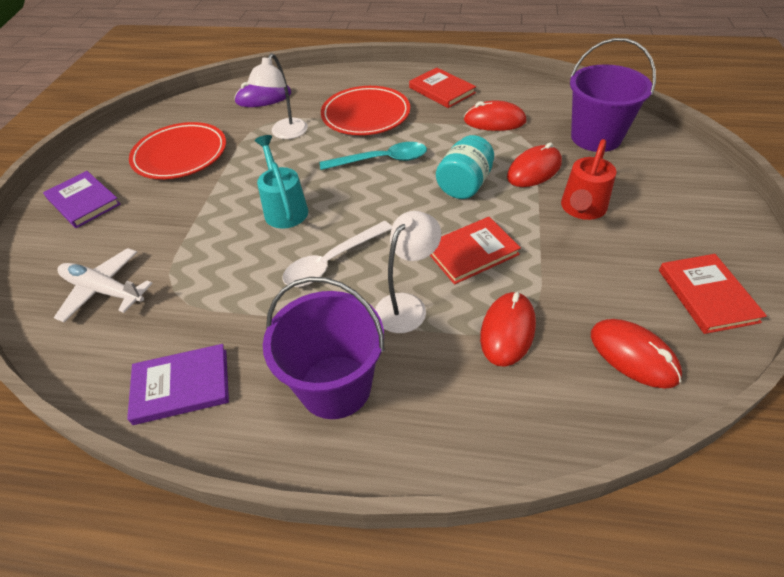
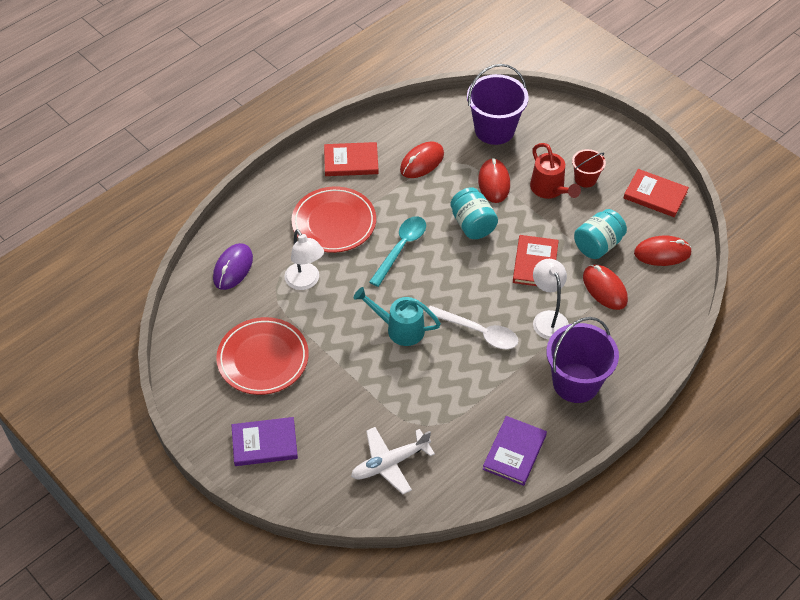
camera: 55 degrees left, 5 degrees up
white spoon [282,221,392,287] -> white spoon turned 60 degrees counterclockwise [426,306,518,349]
none -> red bucket [572,149,606,188]
none -> turquoise jar [574,209,627,259]

